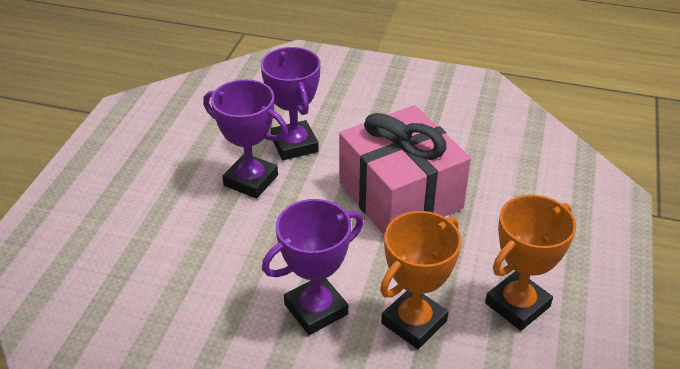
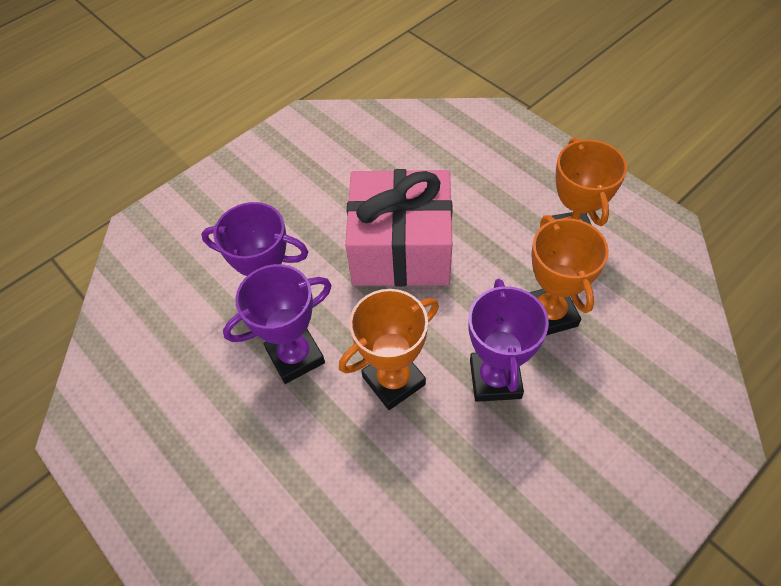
camera: 55 degrees left, 15 degrees up
none -> orange trophy [339,289,439,410]

